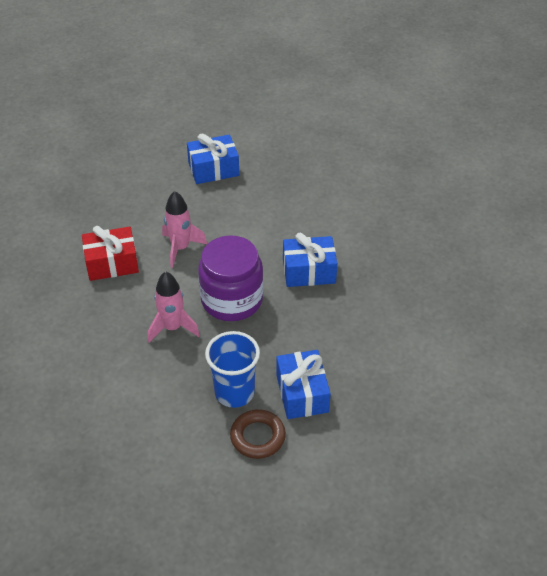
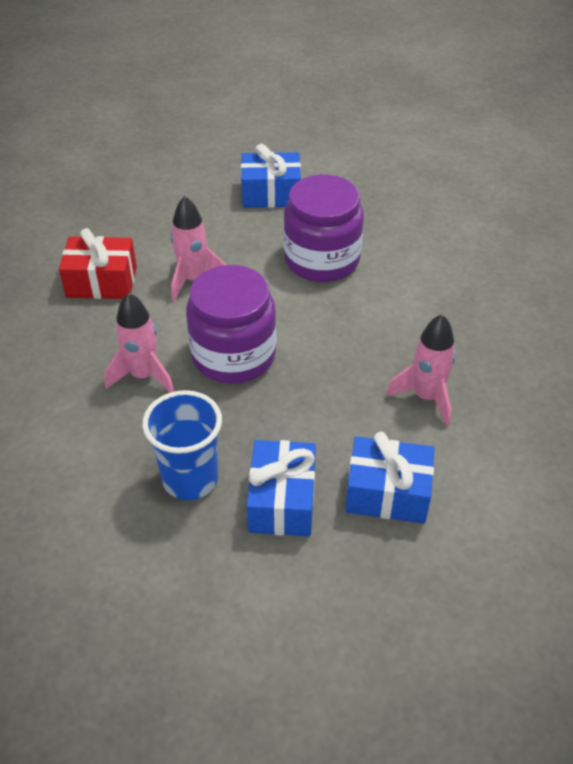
camera: 15 degrees right, 0 degrees up
brown ring [230,409,286,459] -> none
blue gift [283,233,337,287] -> blue gift moved to [345,432,434,524]
none -> purple jar [284,174,364,282]
none -> pink rocket [386,314,456,426]

